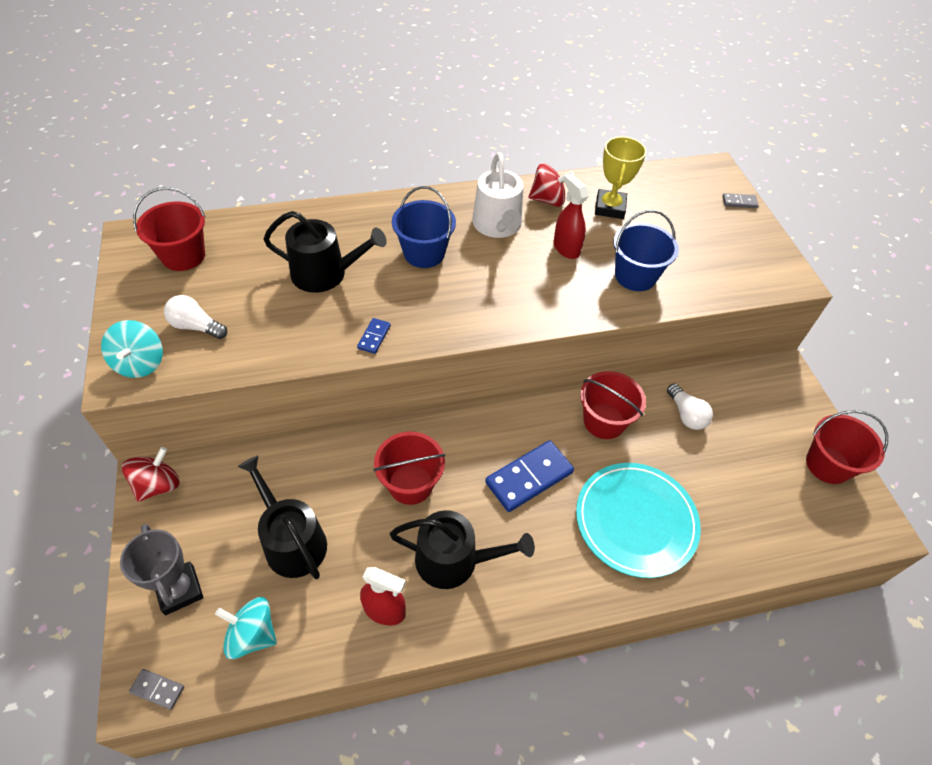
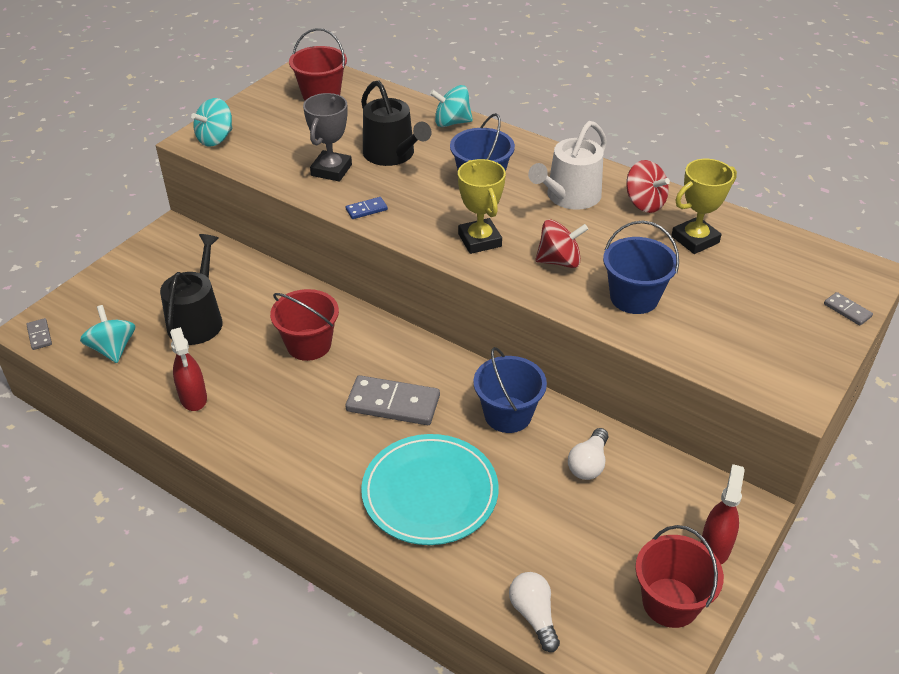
camera: 50 degrees right, 10 degrees down
grey trophy [120,524,203,615] -> grey trophy moved to [303,93,352,181]
red spinning top [122,447,180,502] -> red spinning top moved to [535,219,588,268]
white light bulb [164,295,227,339] -> white light bulb moved to [509,572,560,652]
black watering can [390,510,535,589] -> none
blue domino [485,440,574,512] -> grey domino [346,375,440,425]
red spray bottle [554,174,589,259] -> red spray bottle moved to [701,464,745,564]
red bucket [580,371,646,439] -> blue bucket [474,347,547,433]
none -> turquoise spinning top [430,85,473,127]
none -> yellow trophy [458,159,506,254]

